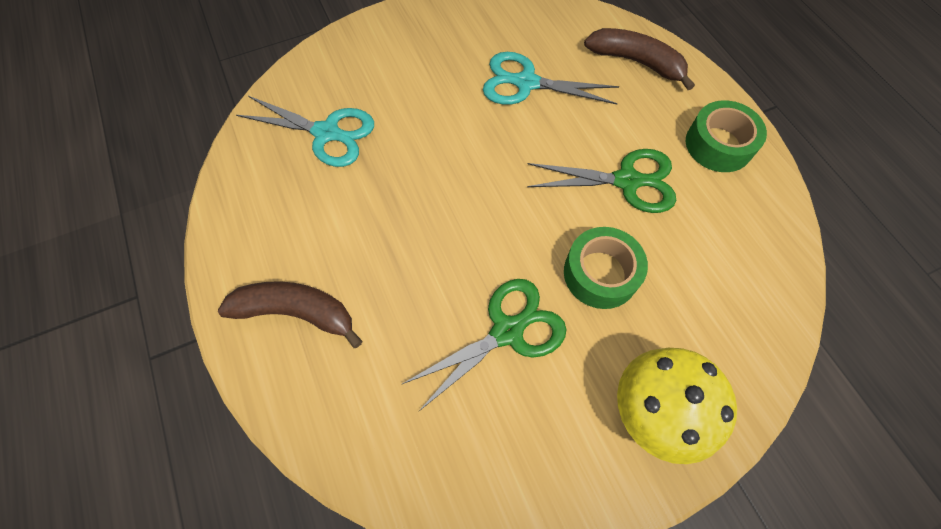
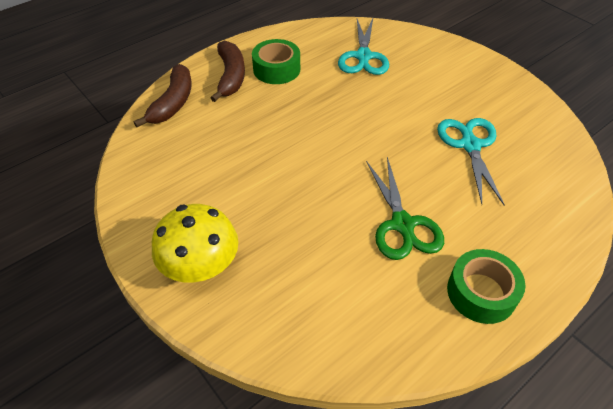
camera: 75 degrees right, 15 degrees down
green scissors [402,279,567,411] -> none
green tape [564,227,648,309] -> green tape moved to [252,39,300,84]
brown banana [584,28,695,90] -> brown banana moved to [134,64,192,127]

